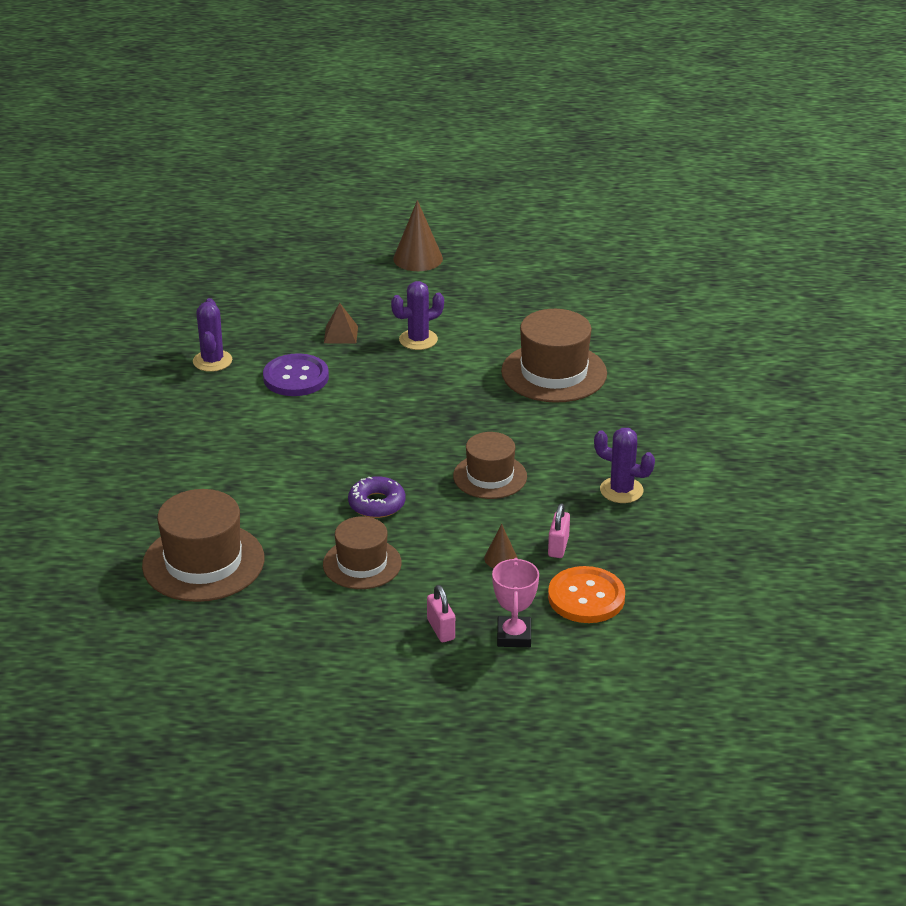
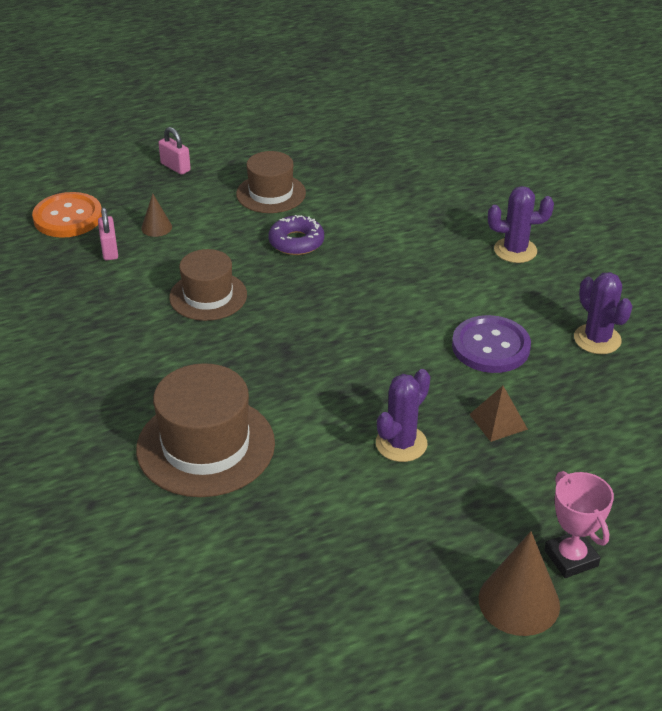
camera: 155 degrees right, 5 degrees up
brown hat [142,489,264,602] -> none
pink trophy [492,558,539,647] -> pink trophy moved to [544,471,614,578]
purple cactus [594,428,655,503] -> purple cactus moved to [488,186,554,263]

